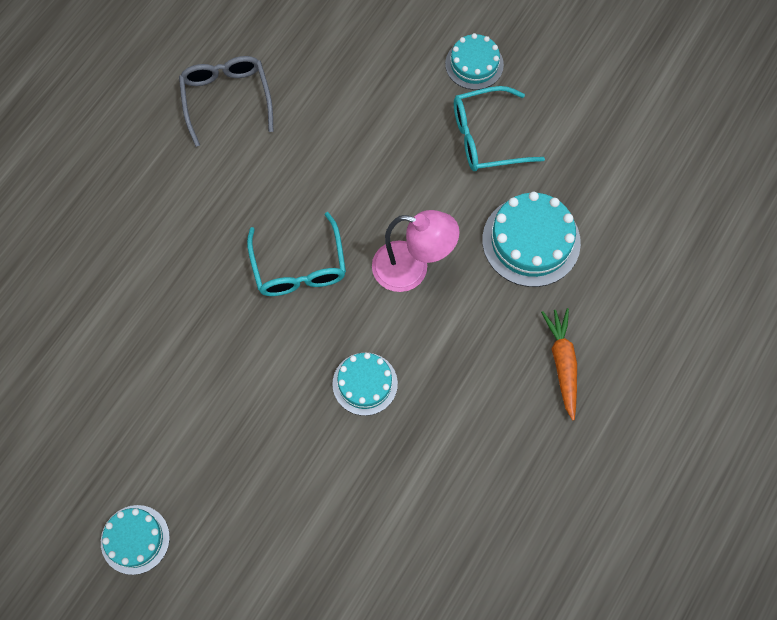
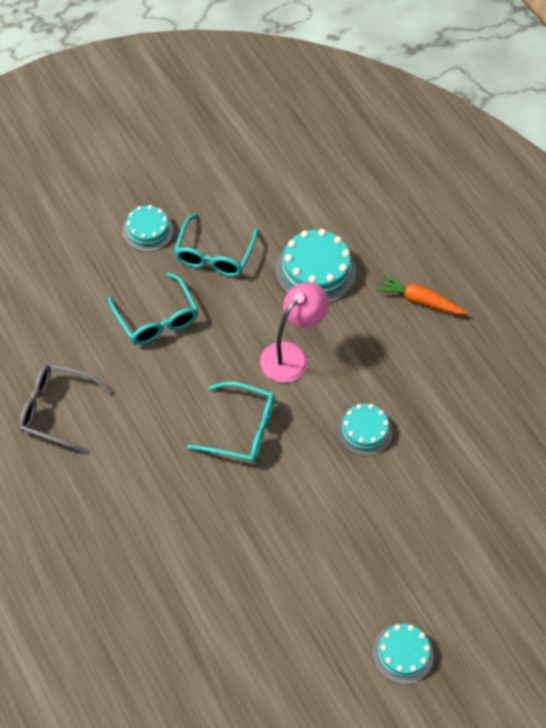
camera: 65 degrees left, 10 degrees down
none -> turquoise glasses [108,272,199,345]

